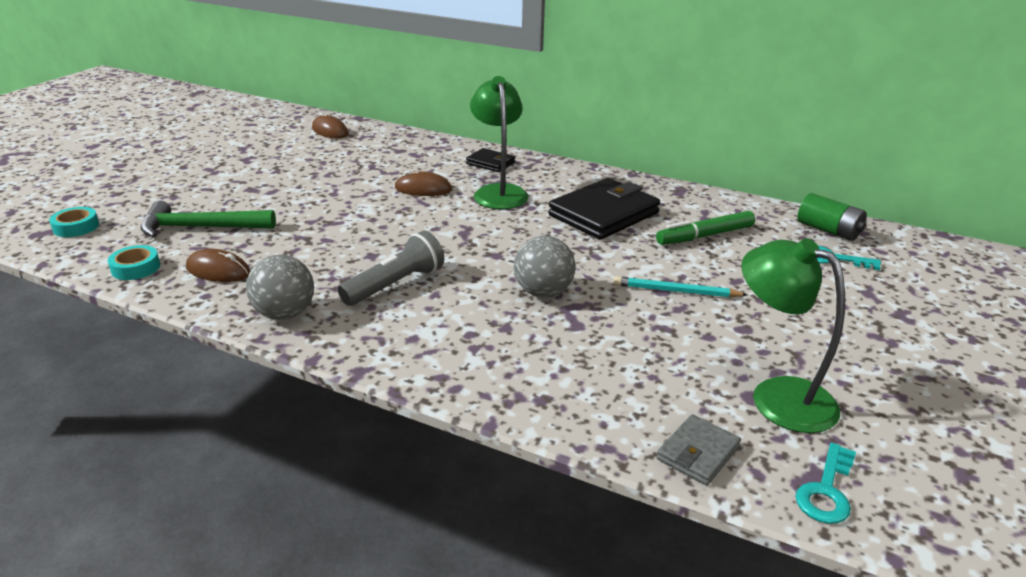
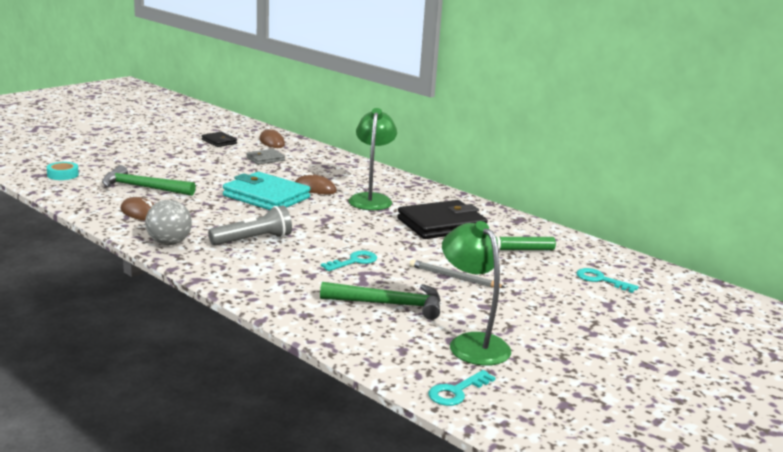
camera: 15 degrees right, 10 degrees down
turquoise tape [108,245,160,280] -> none
black wallet [466,148,515,172] -> black wallet moved to [202,132,237,147]
grey ball [514,236,575,297] -> turquoise key [321,251,377,271]
turquoise pencil [614,276,748,297] -> grey pencil [410,260,506,288]
grey wallet [657,414,741,486] -> grey wallet moved to [246,149,285,164]
green battery [797,193,867,241] -> none
none -> turquoise wallet [223,172,310,210]
none -> green hammer [320,282,441,320]

